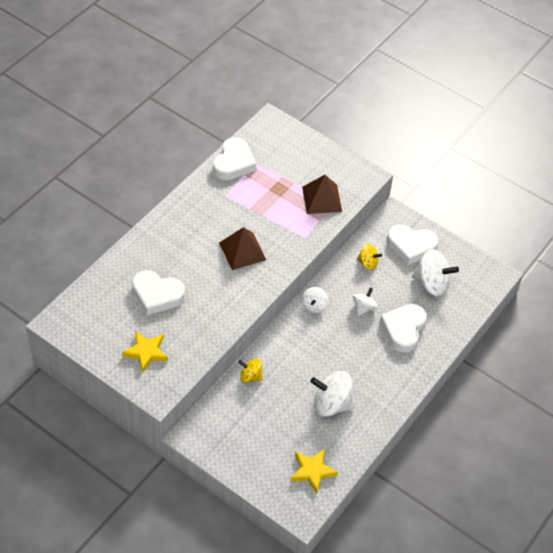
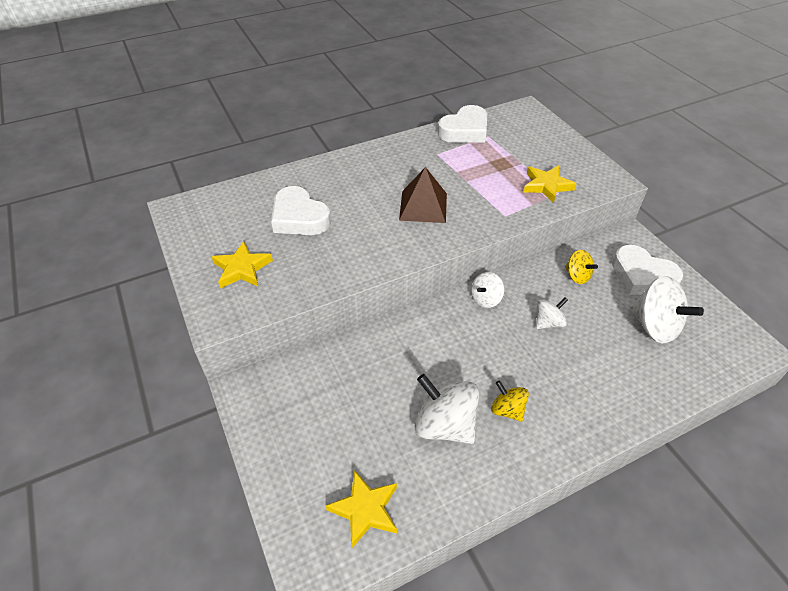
camera: 30 degrees right, 5 degrees down
yellow spinning top [239,359,263,382] -> yellow spinning top moved to [491,381,529,422]
brown pyramid [302,175,342,214] -> yellow star [523,166,576,203]
white heart [380,304,427,353] -> none

